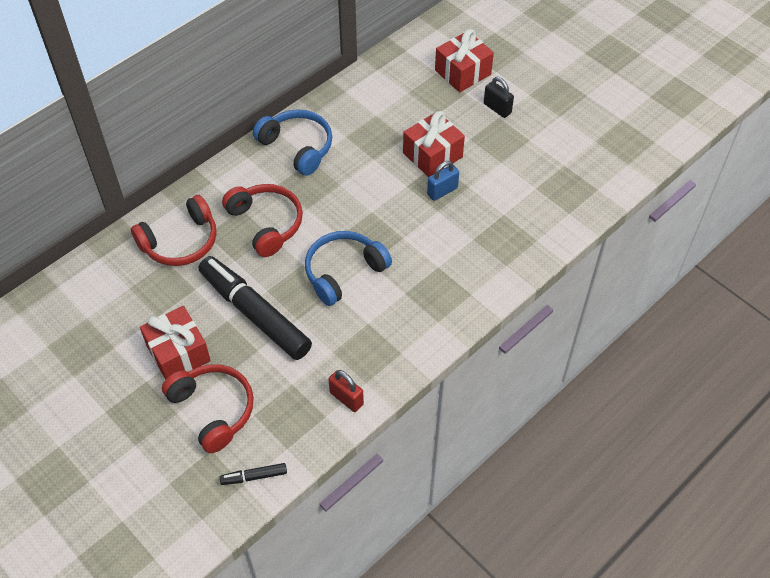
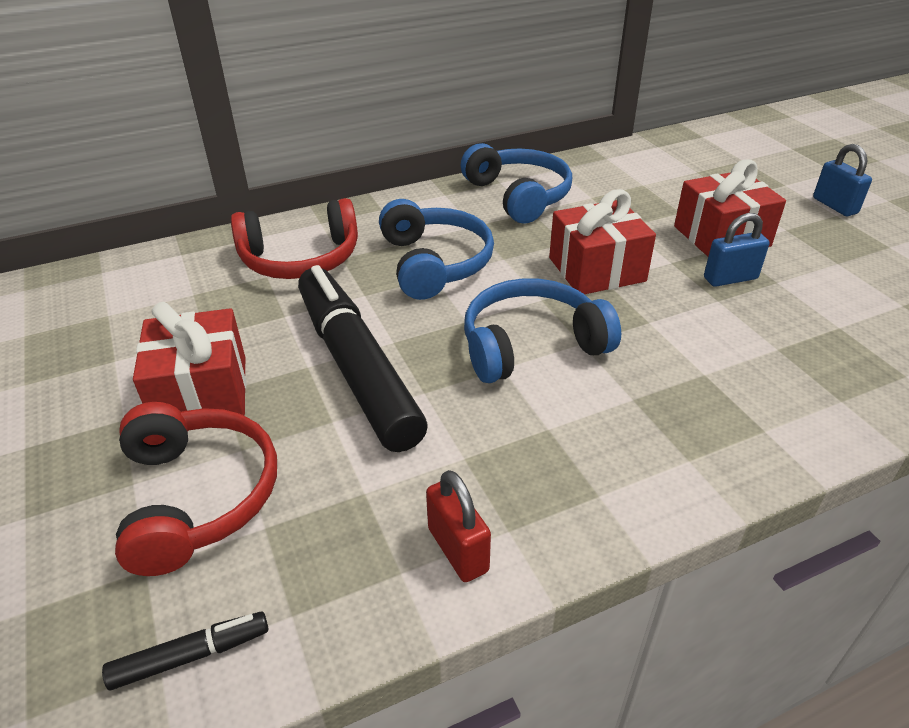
camera: 20 degrees right, 15 degrees down
black marker [220,463,287,485] -> black marker turned 150 degrees clockwise [102,612,268,690]
red headphones [222,184,303,257] -> blue headphones [379,199,494,300]
red gift [435,29,494,92] -> red gift moved to [549,189,656,294]
black padlock [484,77,514,118] -> blue padlock [813,144,872,216]

